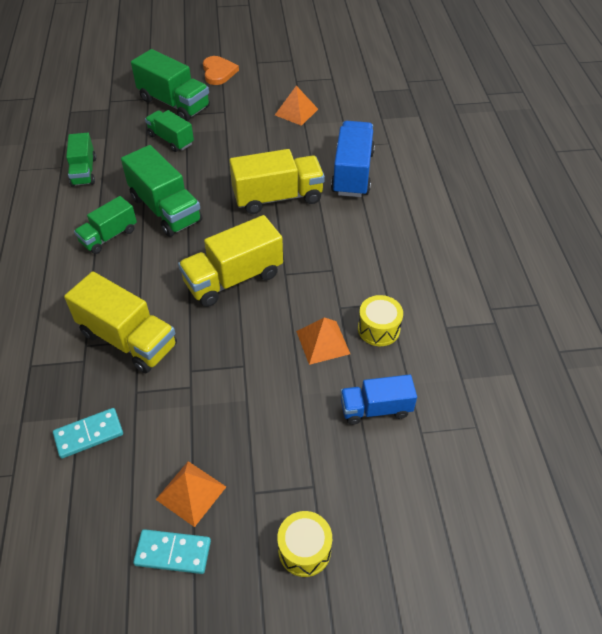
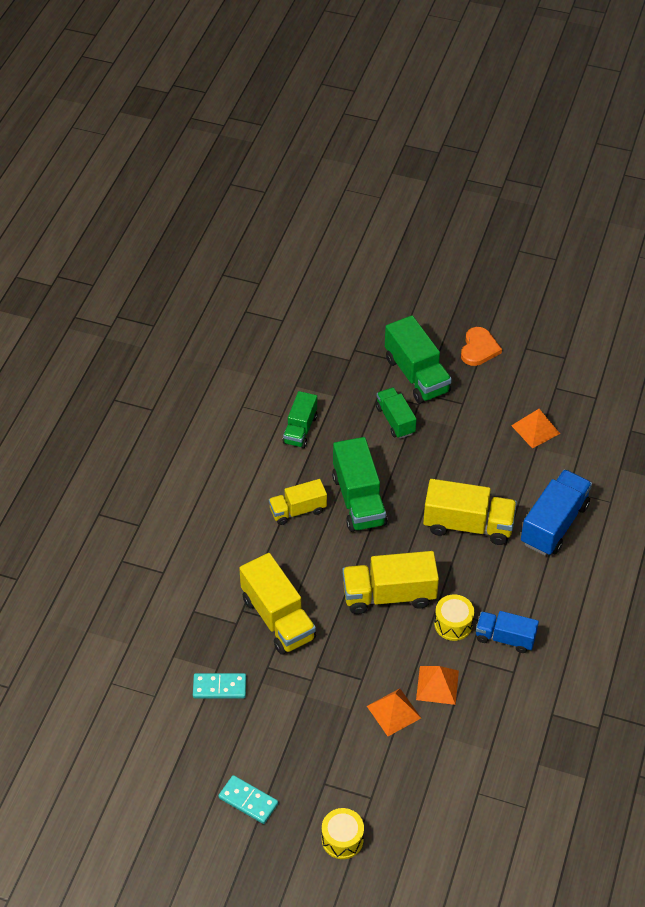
camera: 25 degrees right, 0 degrees up
green truck [74,196,137,254] -> yellow truck [269,479,327,525]
orange pyramid [156,461,226,527] -> orange pyramid moved to [367,688,421,736]
blue truck [340,375,417,425] -> blue truck moved to [476,611,539,653]
yellow drum [358,295,403,346] -> yellow drum moved to [434,595,474,641]

